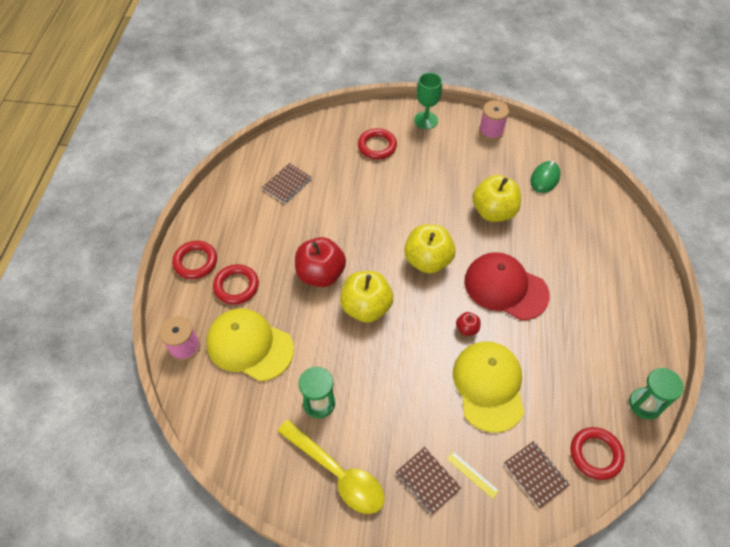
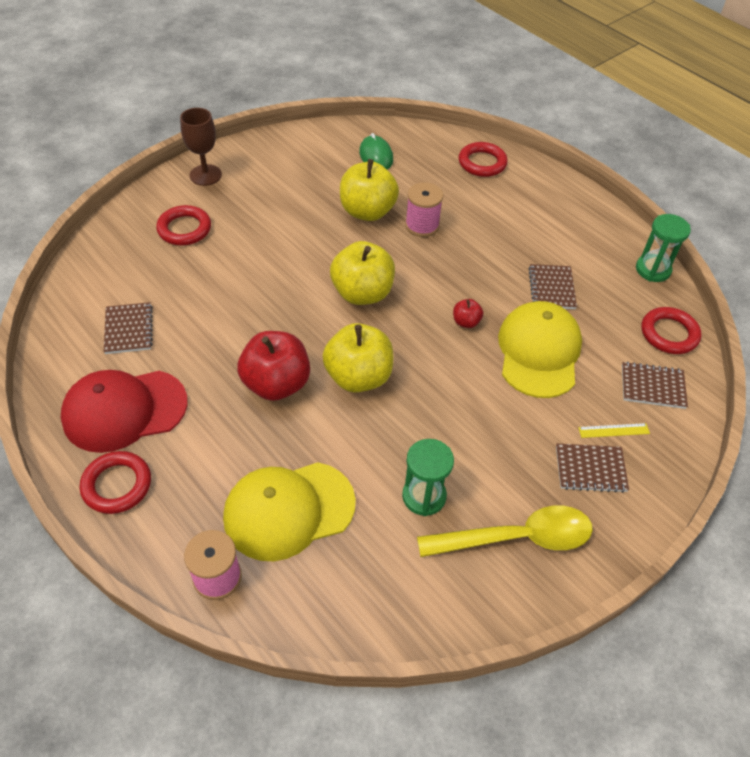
camera: 50 degrees left, 5 degrees down
red ring [213,264,259,305] -> red ring moved to [459,142,508,177]
green goblet [414,73,442,129] -> brown goblet [180,108,222,186]
yellow cap [453,341,524,433] -> yellow cap turned 60 degrees clockwise [498,301,582,398]
red cap [464,252,550,320] -> red cap moved to [61,370,188,453]
pink spool [479,100,509,140] -> pink spool moved to [405,182,443,237]
none -> brown notebook [528,264,577,309]

